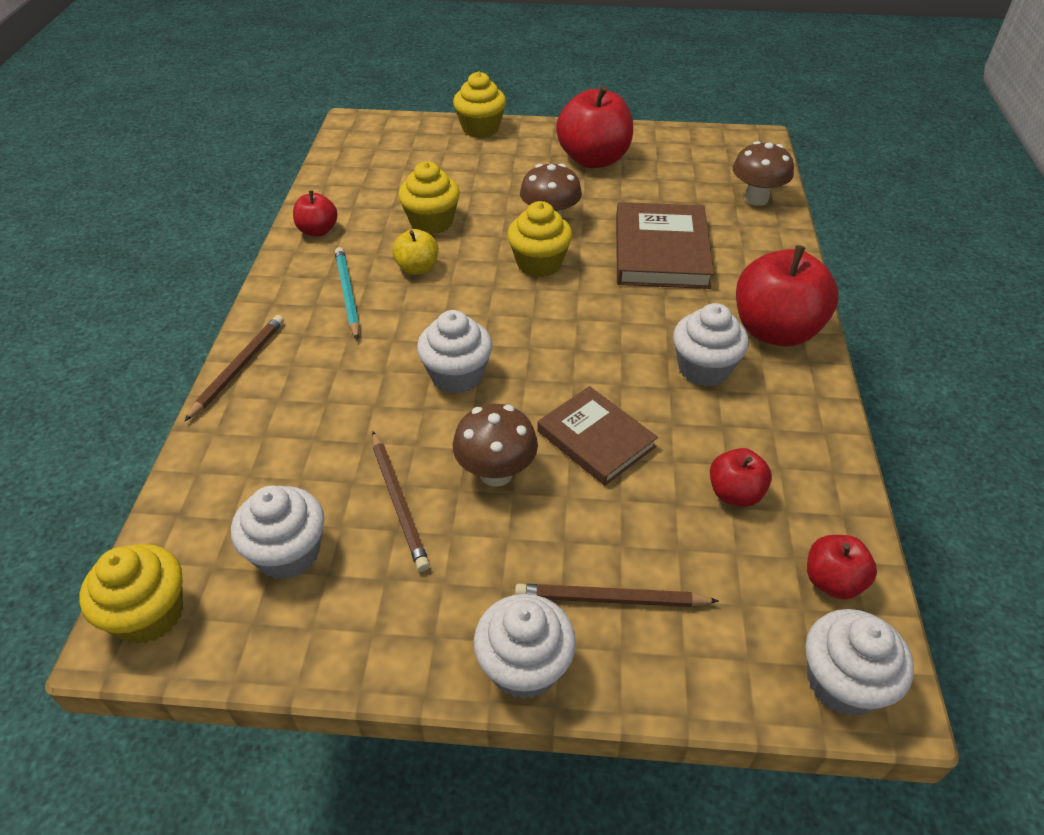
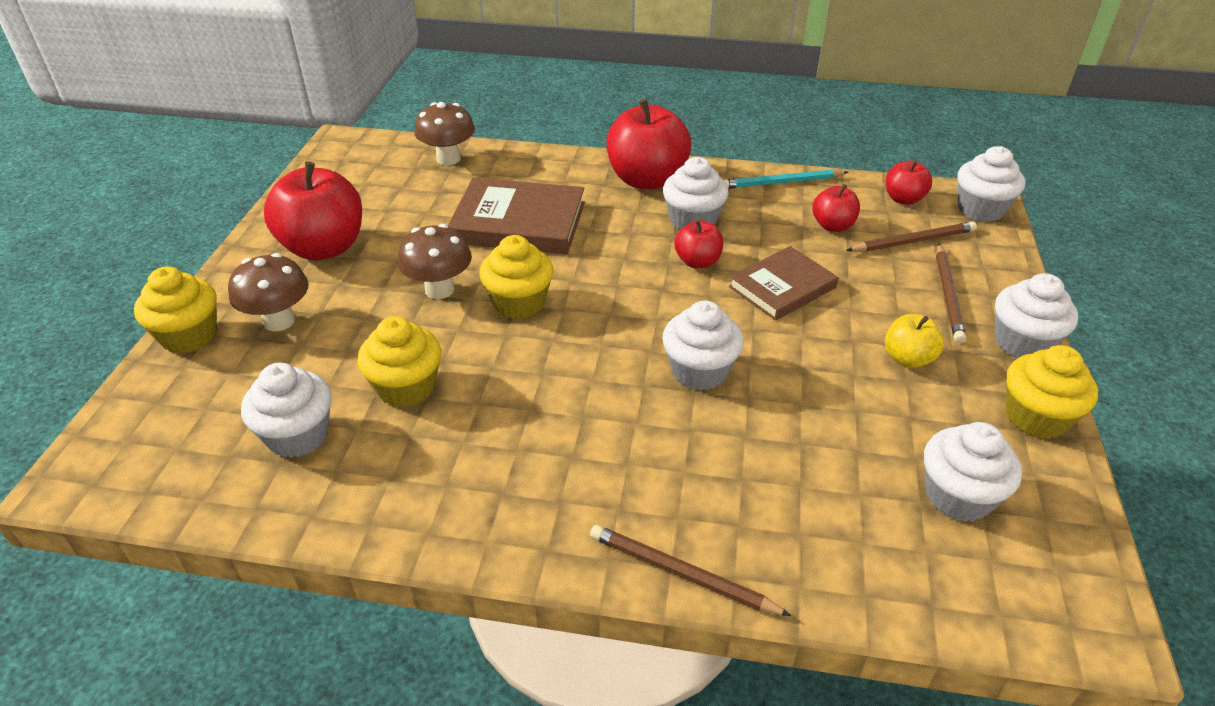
camera: 85 degrees left, 5 degrees down
yellow cupcake [79,544,183,644] -> yellow cupcake moved to [1006,345,1098,439]
red apple [293,190,338,237] -> red apple moved to [674,219,723,268]
turquoise pencil [335,247,360,340] -> turquoise pencil moved to [724,169,848,189]
brown pencil [372,431,430,572] -> brown pencil moved to [846,221,977,252]
yellow apple [392,229,439,275] -> yellow apple moved to [885,314,944,368]
brown mushroom [453,404,538,487] -> brown mushroom moved to [228,253,309,331]
none -> white cupcake [241,363,332,458]

